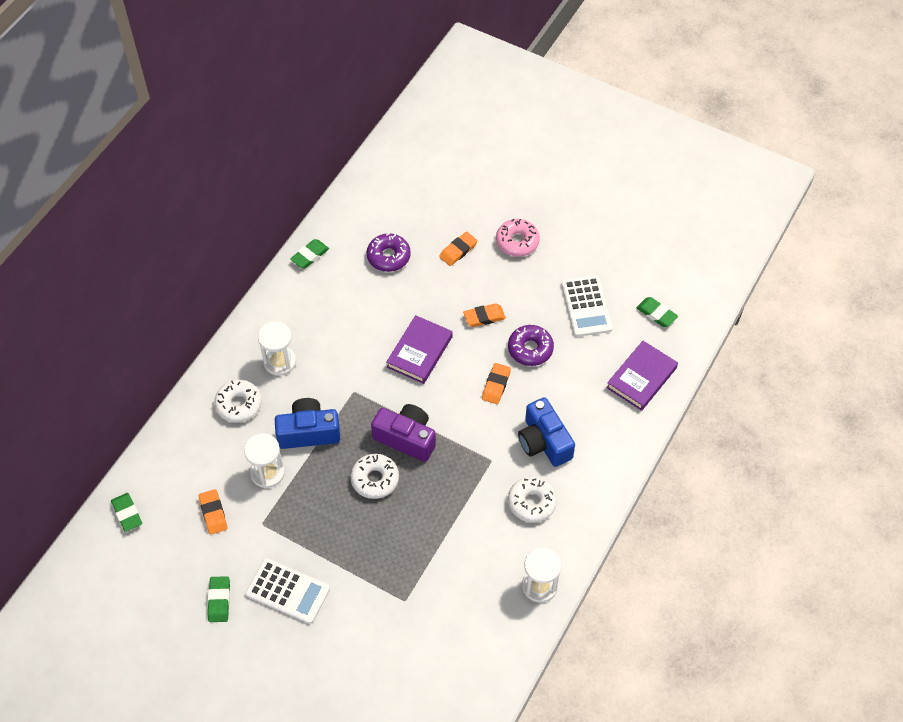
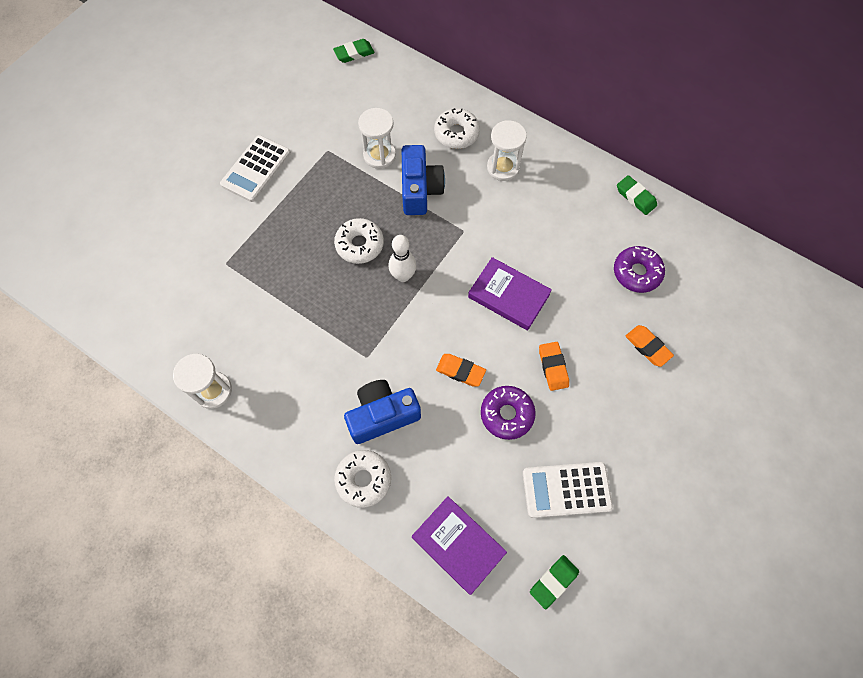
camera: 95 degrees right, 10 degrees up
orange eraser [199,489,227,535] -> none
green eraser [208,576,230,622] -> none
purple camera [371,404,436,462] -> white bowling pin [388,235,417,282]
pink donut [496,219,540,257] -> none
white donut [508,477,557,522] -> white donut moved to [334,450,391,508]

